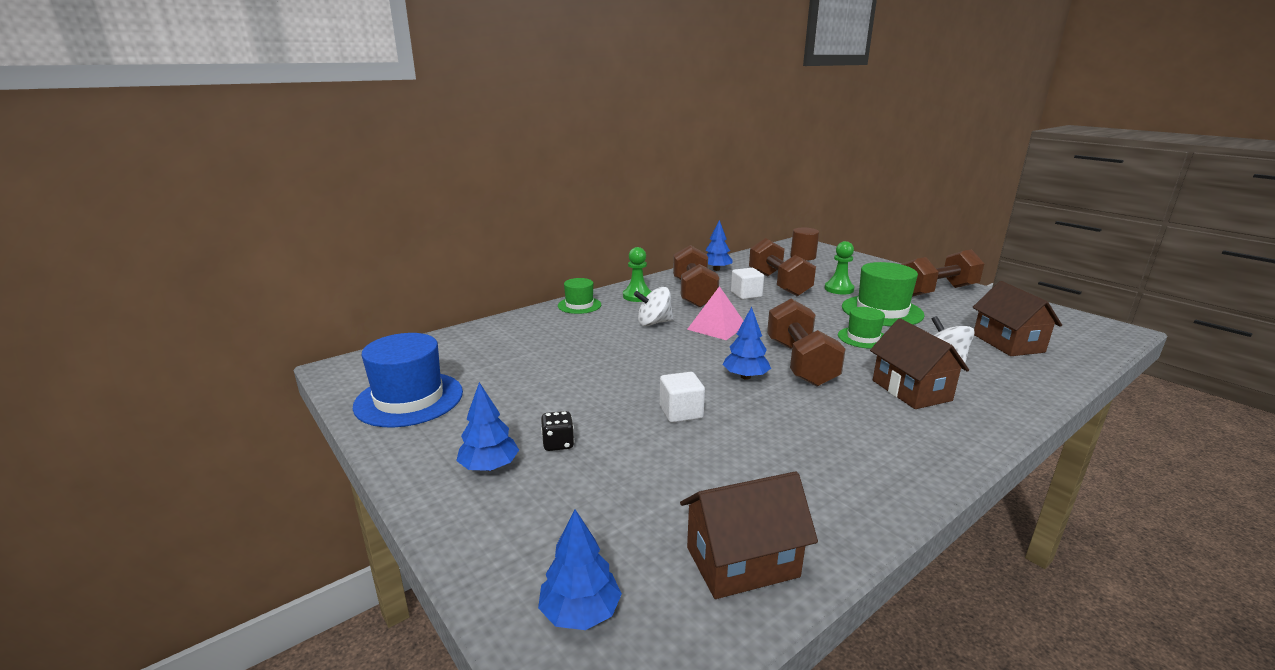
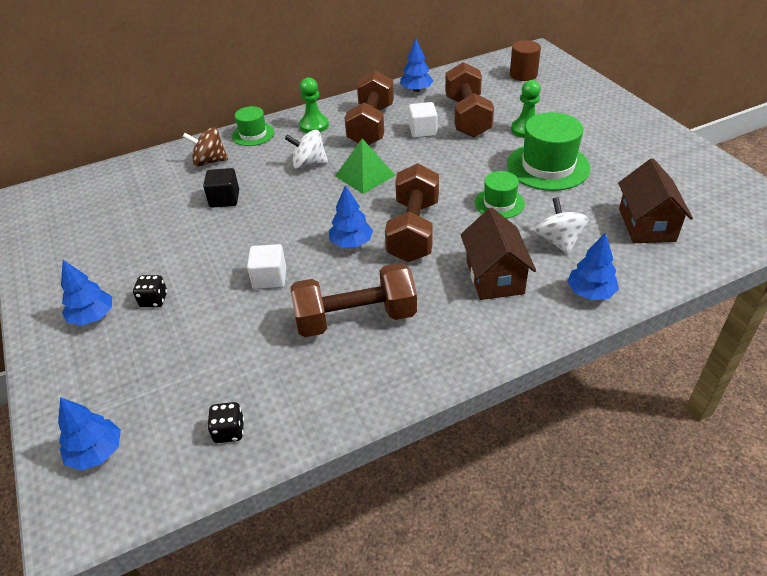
camera: 15 degrees right, 20 degrees up
blue hat [353,333,463,428] -> none
brown house [680,472,818,599] -> black dice [207,402,244,443]
pink pyramid [687,286,743,340] -> green pyramid [335,139,395,194]
brown dumbbell [901,249,984,297] -> brown dumbbell moved to [290,263,417,337]
none -> brown spinning top [183,127,228,167]
none -> black cube [203,168,239,208]
none -> blue tree [567,233,619,300]

